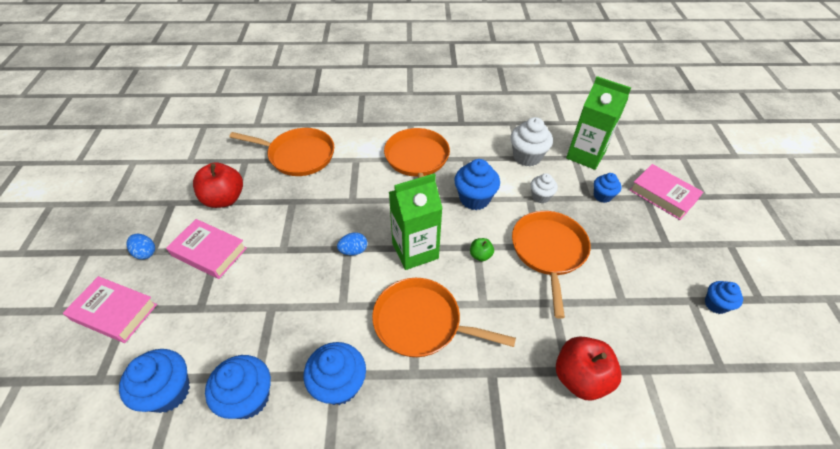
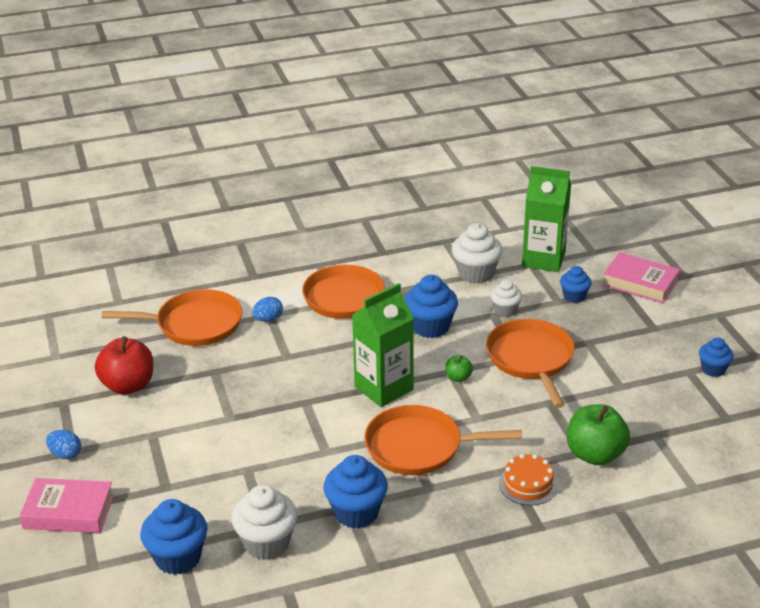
camera: 15 degrees left, 15 degrees down
pink book [166,219,247,279] -> none
blue cupcake [205,355,271,419] -> white cupcake [231,485,297,560]
blue egg [337,232,367,256] -> blue egg moved to [252,297,283,322]
red apple [556,336,622,401] -> green apple [567,404,630,465]
none -> orange cake [499,454,558,506]

